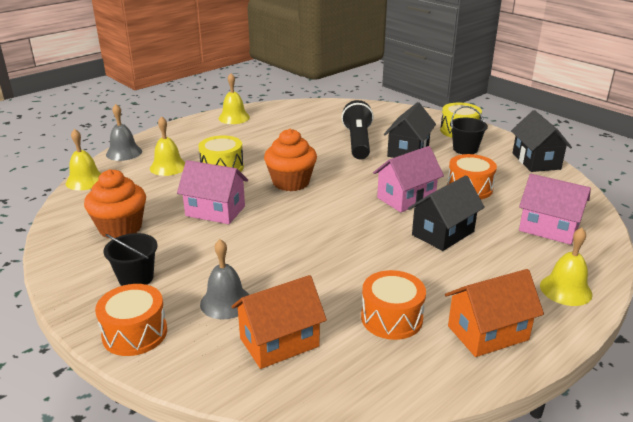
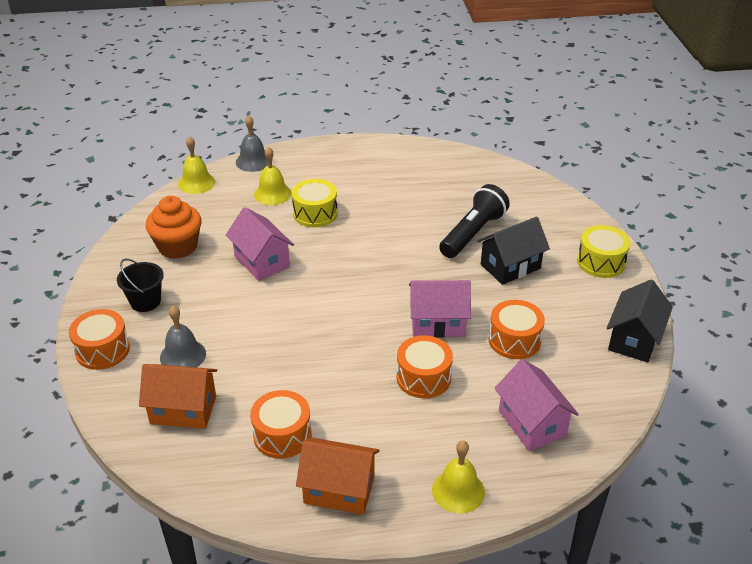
camera: 35 degrees right, 10 degrees up
yellow bell [218,73,250,124] -> none
orange cupcake [264,129,317,191] -> none
black house [408,176,485,251] -> orange drum [397,335,453,399]
black bucket [450,106,488,154] -> none

